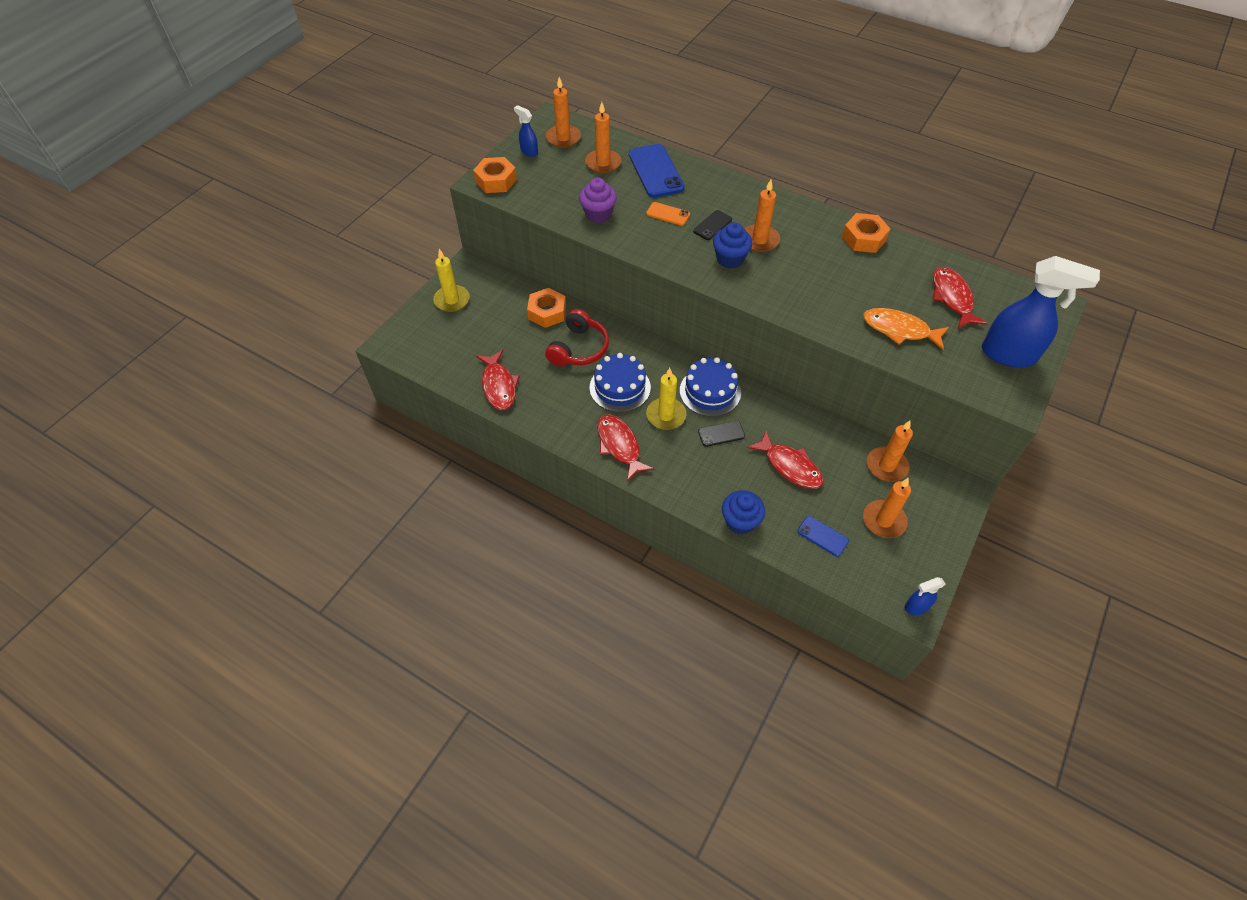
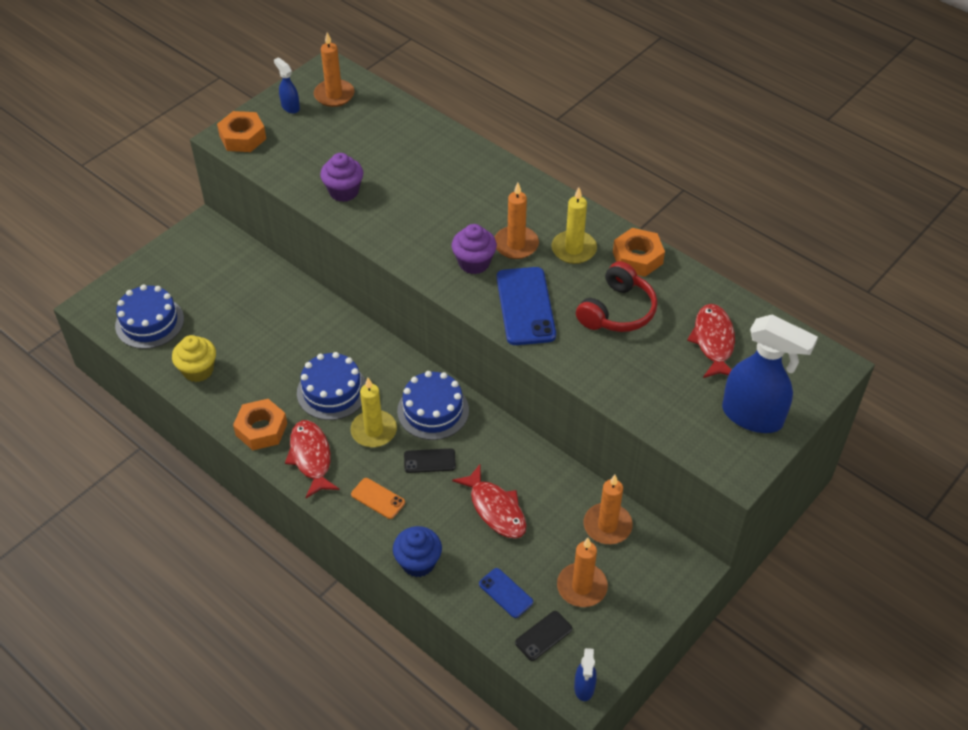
camera: 10 degrees right, 5 degrees down
yellow candle [433,249,470,312] -> yellow candle moved to [551,187,597,264]
red fish [476,350,520,410] -> yellow cupcake [172,335,216,382]
orange nut [527,288,566,328] -> orange nut moved to [233,399,287,450]
red headphones [545,309,609,366] -> red headphones moved to [576,261,657,332]
orange candle [585,102,621,173] -> none
blue phone [629,144,685,198] -> blue phone moved to [496,267,556,345]
orange phone [646,202,690,226] -> orange phone moved to [351,478,405,519]
black phone [693,210,732,240] -> black phone moved to [515,611,572,661]
blue cupcake [713,222,753,269] -> purple cupcake [452,224,497,274]
orange fish [863,308,949,350] -> none
blue spray bottle [905,577,946,615] -> blue spray bottle turned 75 degrees counterclockwise [574,648,597,701]
none -> blue cake [115,285,184,349]

